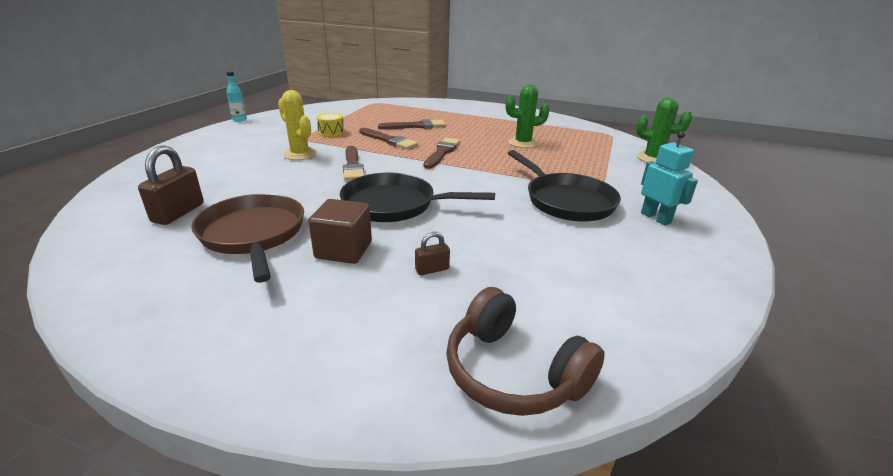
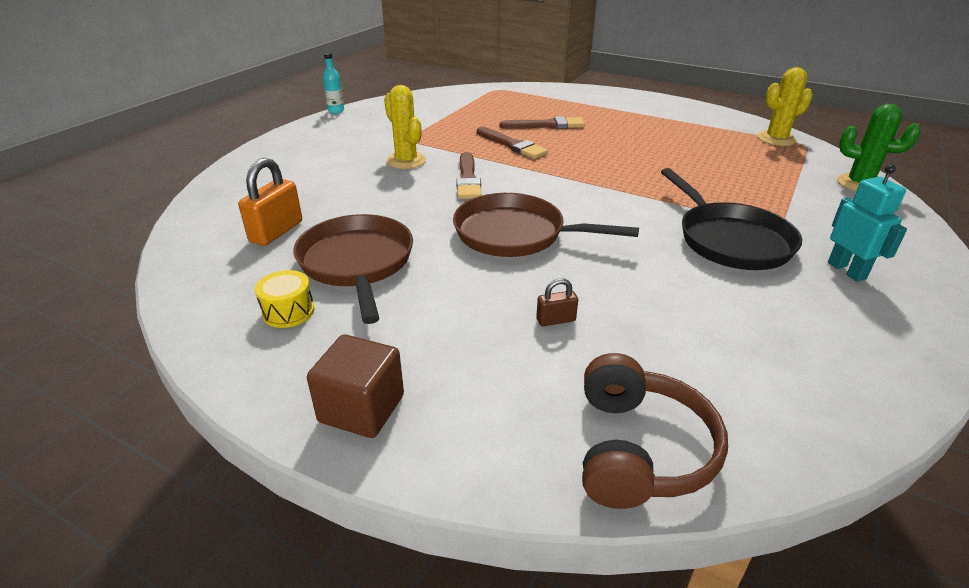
camera: 10 degrees right, 5 degrees up
brown padlock [138,145,204,225] -> orange padlock [238,158,302,246]
brown cube [308,199,372,264] -> brown cube moved to [307,334,404,438]
yellow drum [316,113,344,137] -> yellow drum moved to [255,270,315,328]
black pan [340,173,495,222] -> brown pan [453,193,639,257]
brown brush [423,138,460,169] -> none
brown headphones [446,287,605,416] -> brown headphones turned 135 degrees counterclockwise [582,353,728,509]
green cactus [505,84,550,148] -> none
none -> yellow cactus [758,67,813,146]

